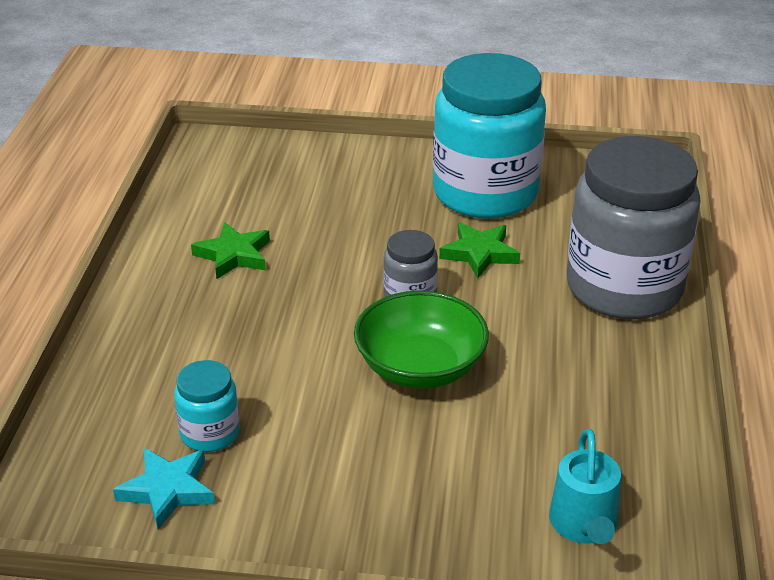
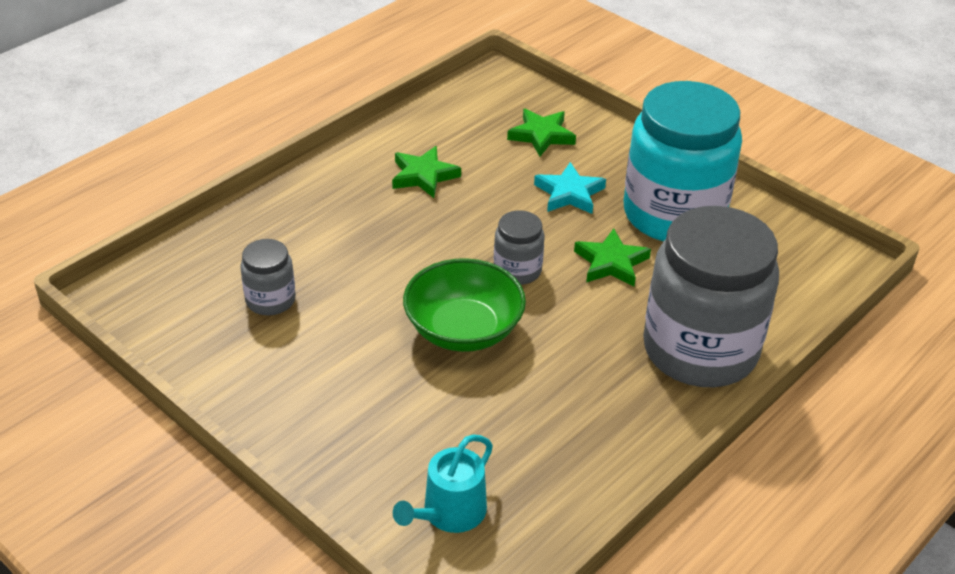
camera: 35 degrees right, 5 degrees up
turquoise star [113,448,215,529] -> turquoise star moved to [534,162,606,214]
turquoise jar [174,360,240,452] -> grey jar [240,239,296,315]
none -> green star [507,109,576,156]

